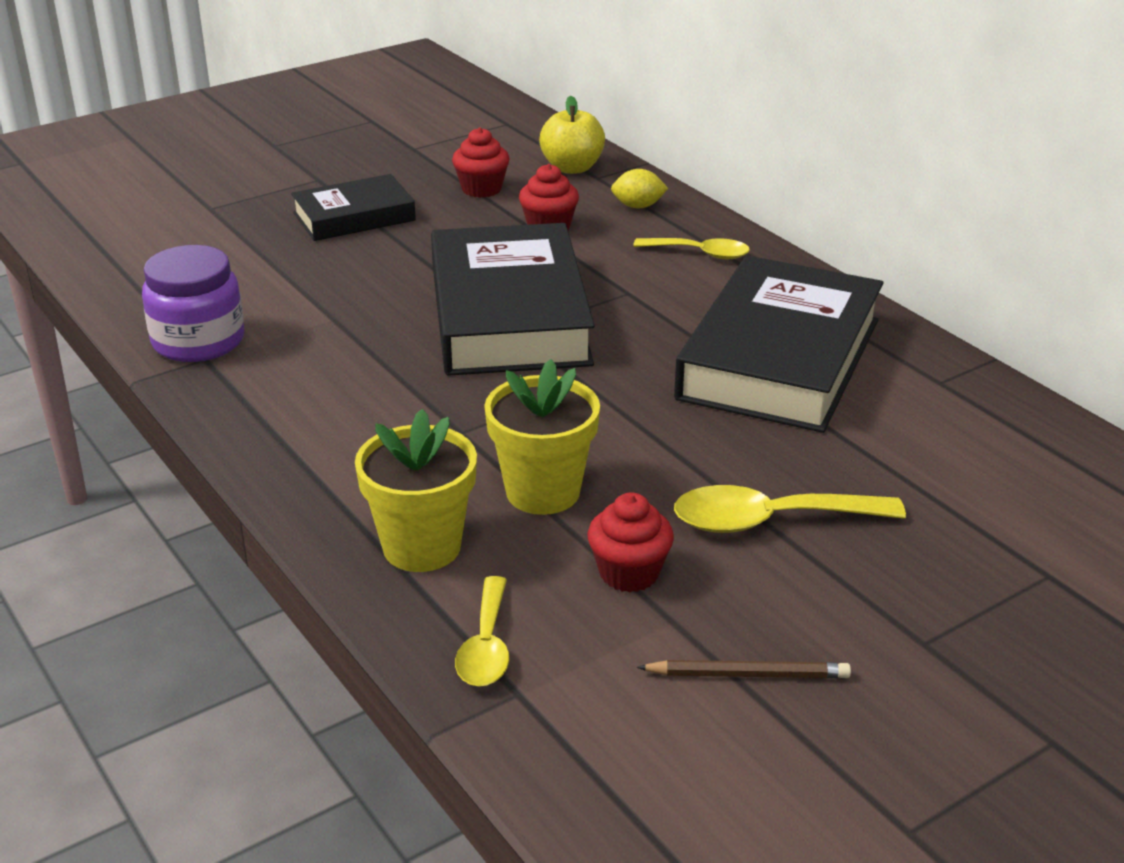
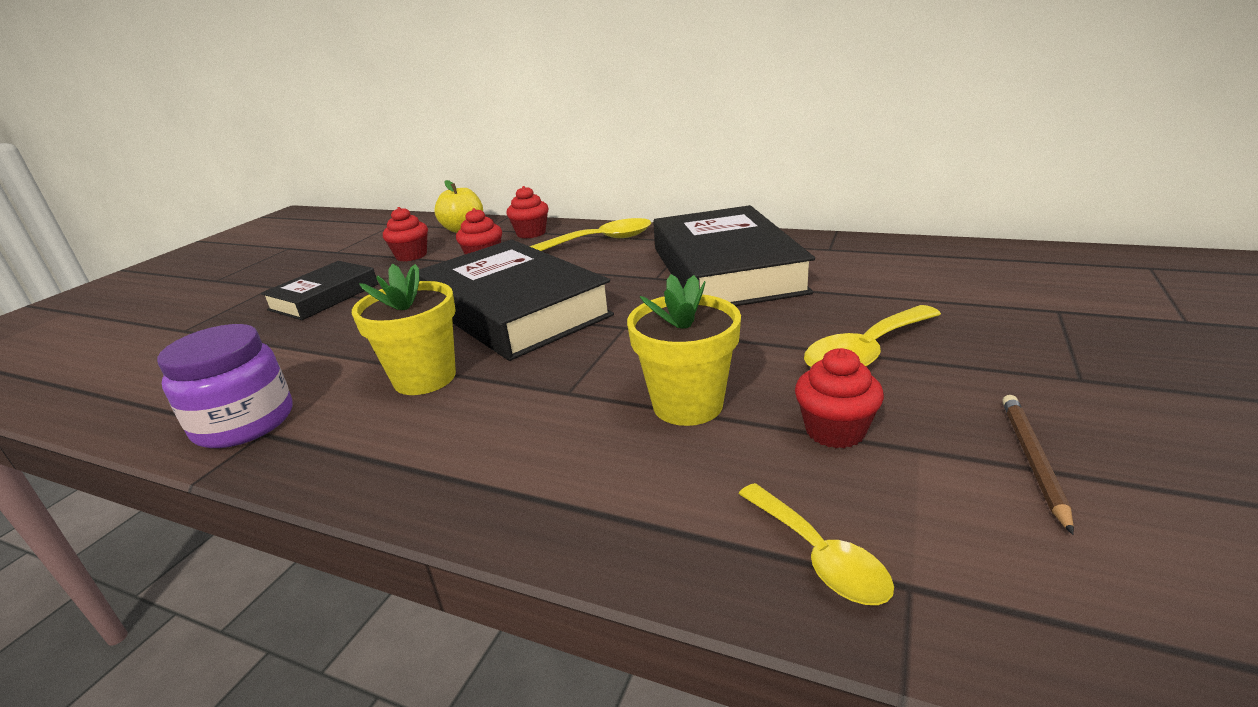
camera: 30 degrees left, 5 degrees down
yellow flower pot [355,409,477,572] -> yellow flower pot moved to [352,264,456,395]
yellow lemon [611,169,668,209] -> red cupcake [506,186,549,238]
yellow spoon [633,238,750,259] -> yellow spoon [530,218,651,251], size x1.51
brown pencil [637,660,851,678] -> brown pencil turned 45 degrees counterclockwise [1002,395,1074,535]

